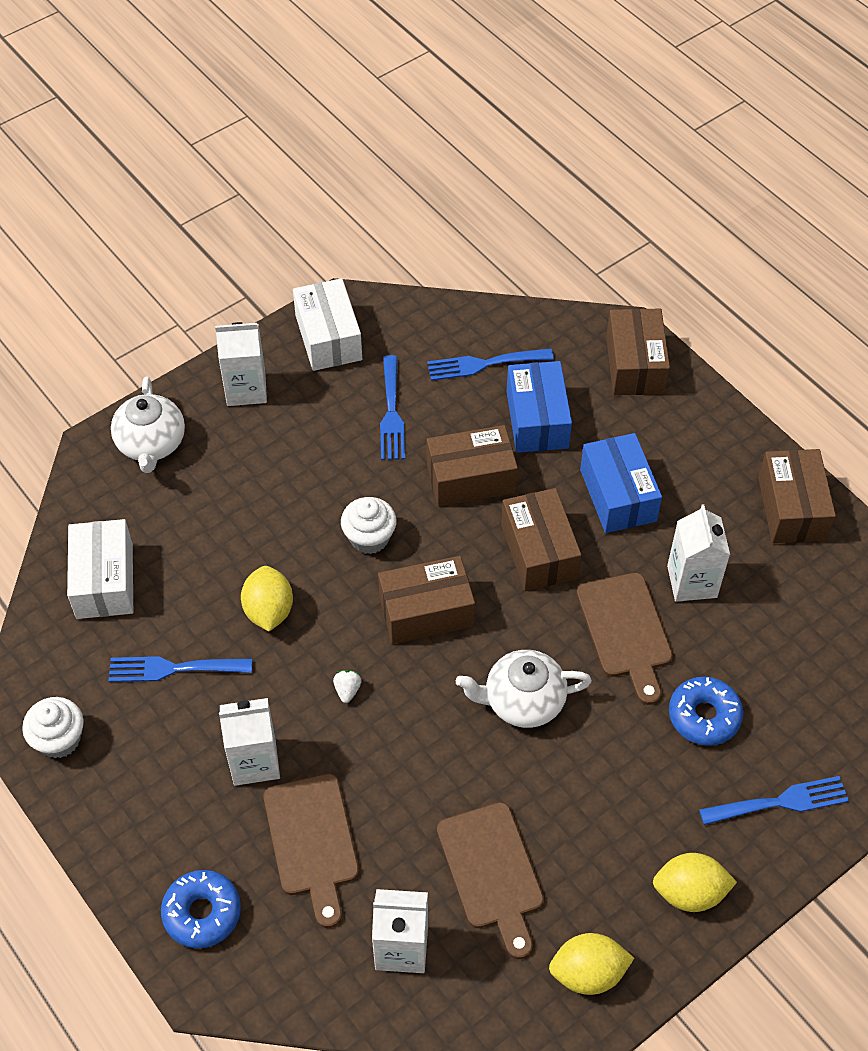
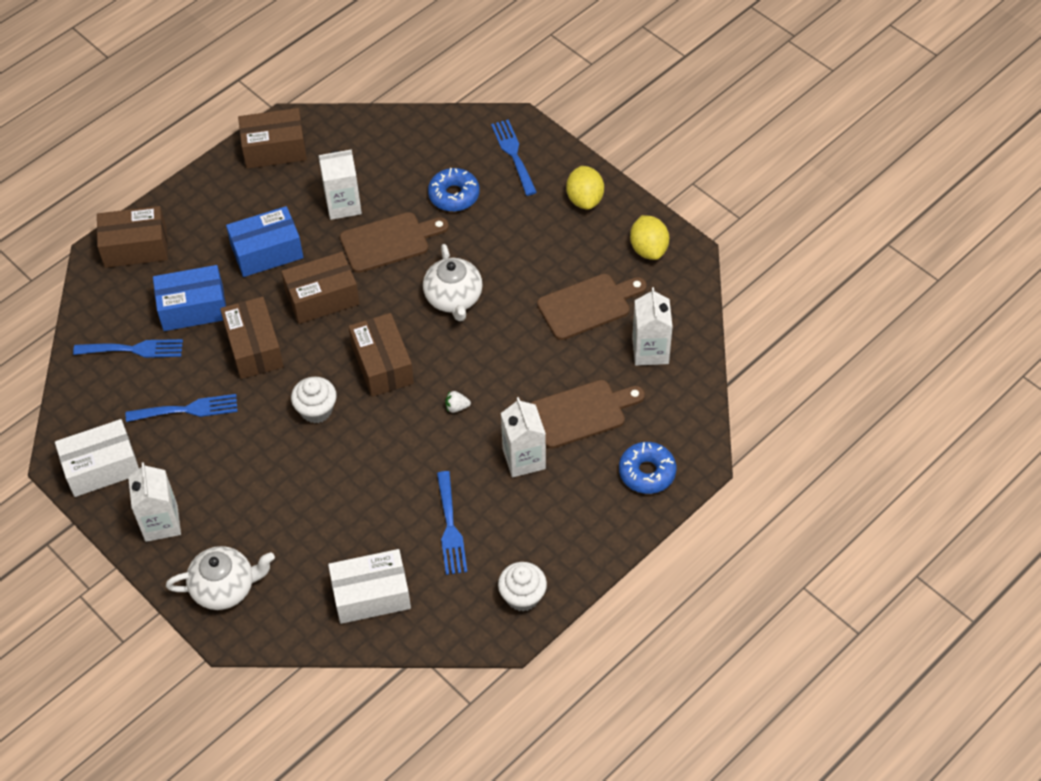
camera: 95 degrees left, 0 degrees up
yellow lemon [241,566,293,631] -> none
blue fork [427,348,554,381] -> blue fork turned 75 degrees counterclockwise [73,339,183,358]

